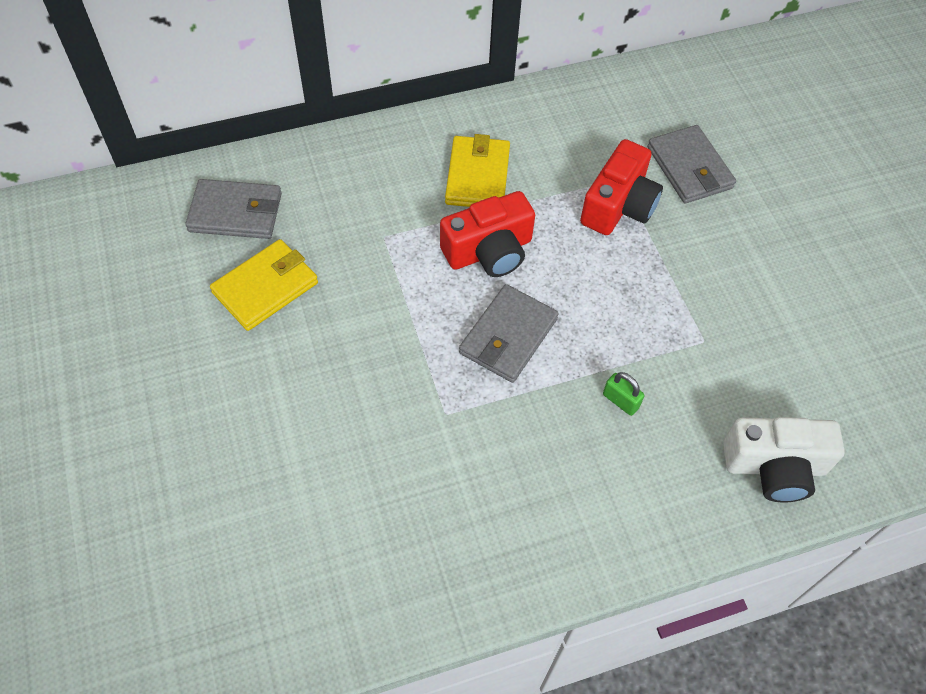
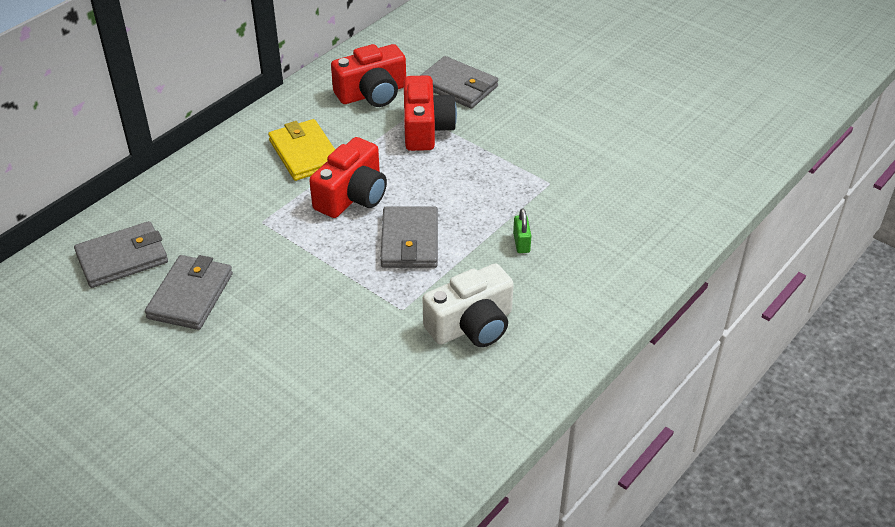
camera: 30 degrees left, 15 degrees down
yellow wallet [210,239,318,331] -> grey wallet [145,255,233,330]
green padlock [603,372,645,416] -> green padlock turned 75 degrees clockwise [513,209,531,253]
white camera [723,417,845,503] -> white camera moved to [423,263,514,347]
none -> red camera [331,44,406,107]

